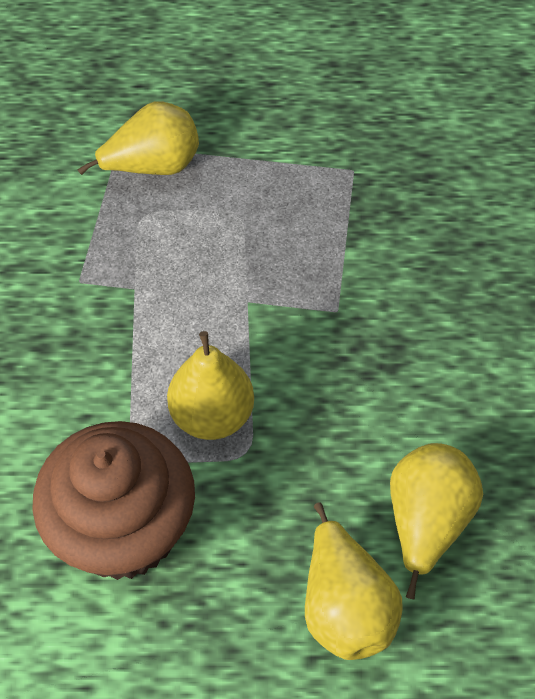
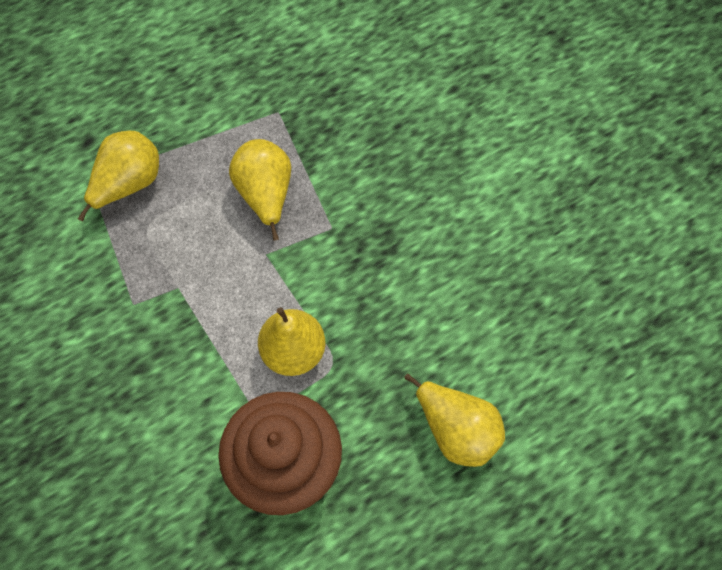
camera: 30 degrees left, 10 degrees up
yellow pear [390,443,483,599] -> yellow pear moved to [229,139,291,241]

